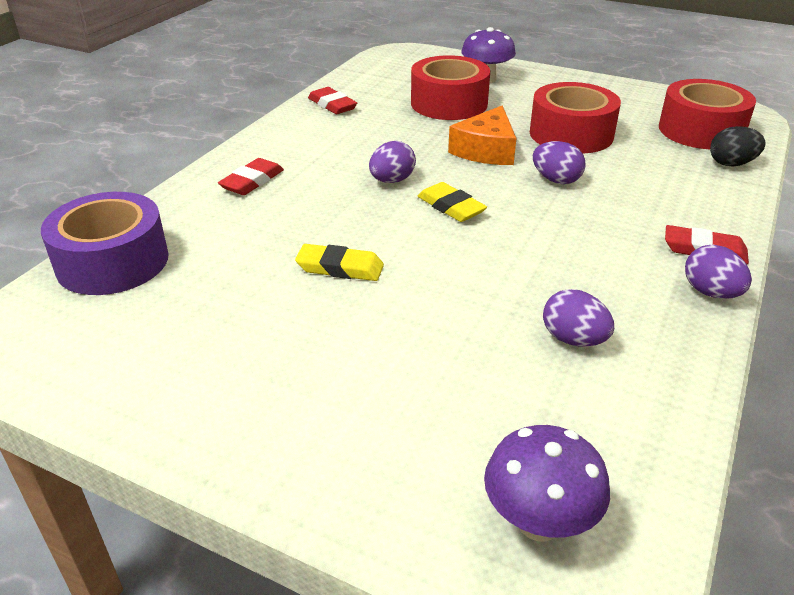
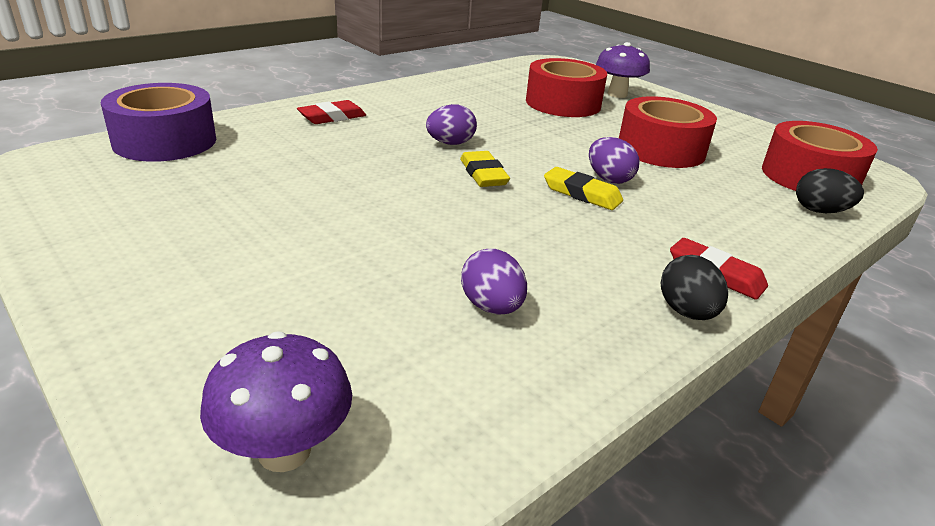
camera: 20 degrees right, 5 degrees down
yellow eraser [295,244,384,281] -> yellow eraser moved to [544,167,623,210]
red eraser [308,87,357,114] -> none
orange cheese [448,106,516,165] -> none
purple egg [685,245,752,299] -> black egg [661,255,728,320]

